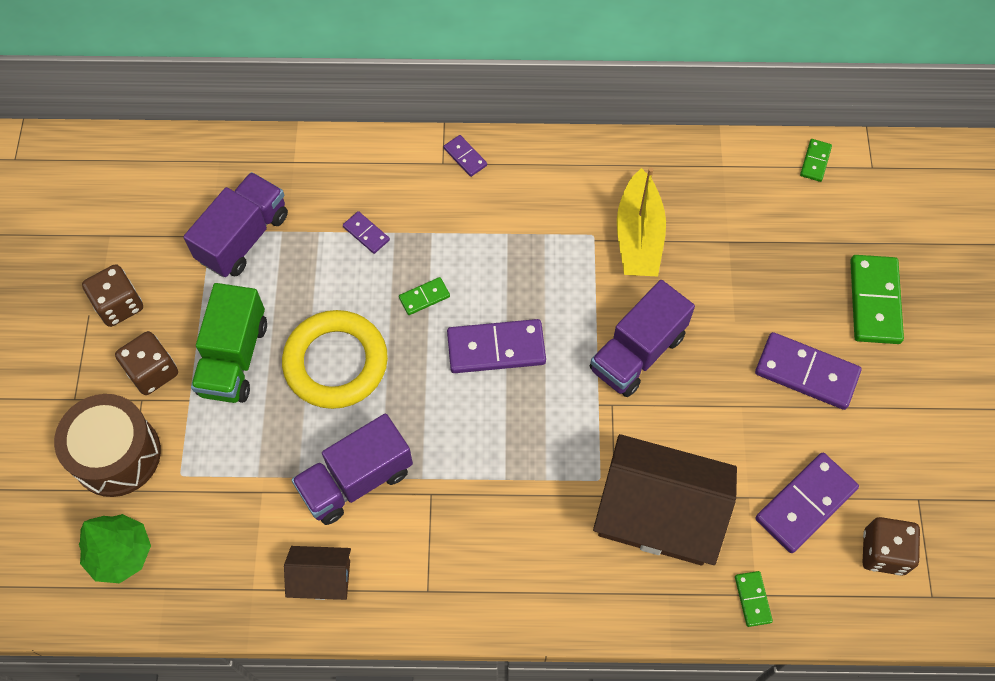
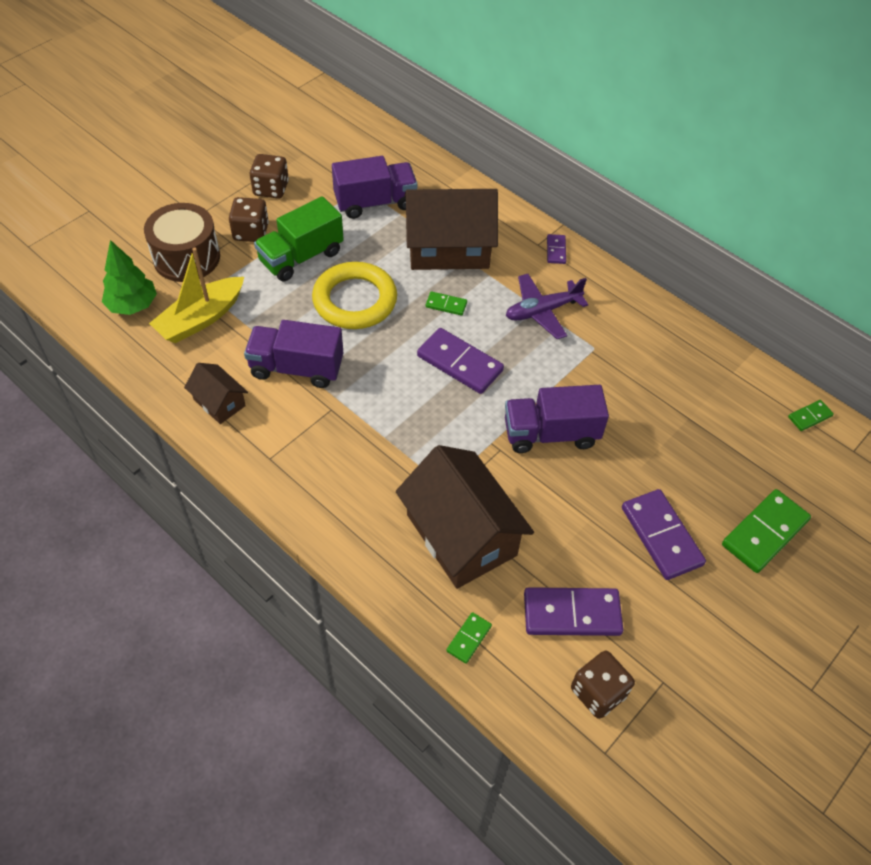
camera: 40 degrees right, 10 degrees down
purple domino [343,211,390,254] -> brown house [405,189,498,270]
yellow boat [617,167,666,276] -> yellow boat moved to [149,247,244,343]
none -> purple plane [506,274,588,339]

